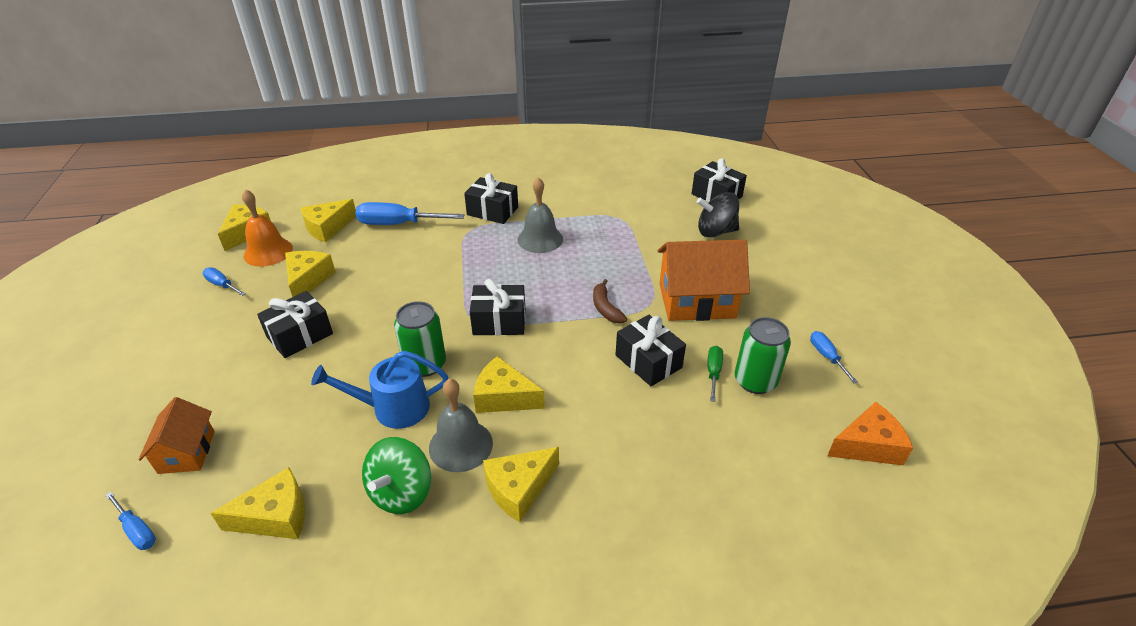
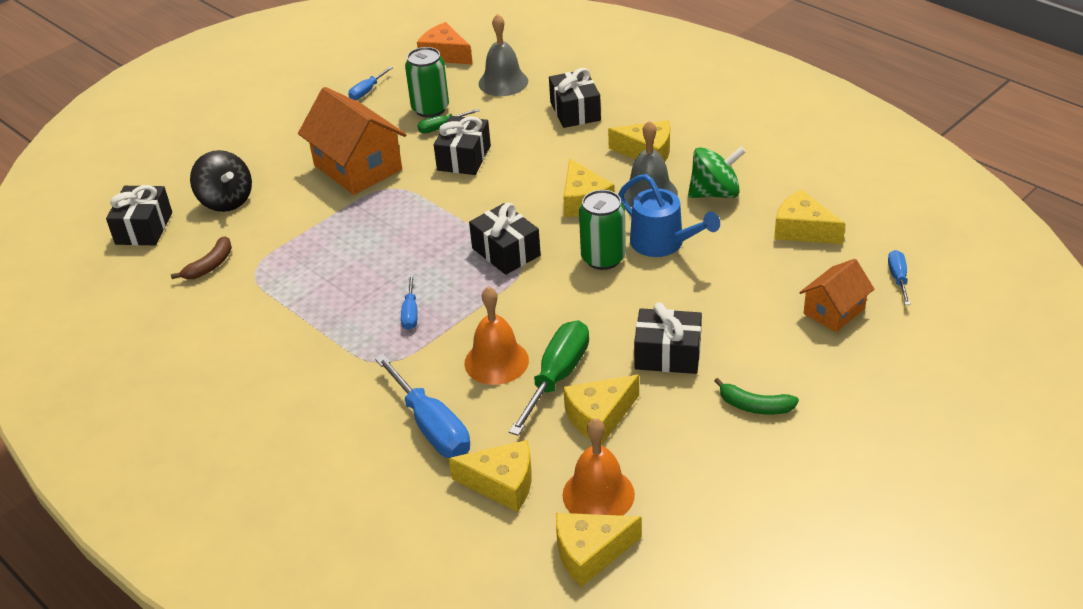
camera: 125 degrees left, 0 degrees up
blue screwdriver [203,267,246,296] -> blue screwdriver moved to [401,275,418,330]
black gift [464,173,518,224] -> black gift moved to [549,68,601,128]
grey bell [517,177,563,253] -> grey bell moved to [479,14,528,96]
brown banana [593,279,627,324] -> brown banana moved to [171,236,232,279]
none -> orange bell [464,286,529,385]
none -> green screwdriver [509,320,589,436]
none -> green banana [714,378,799,415]

